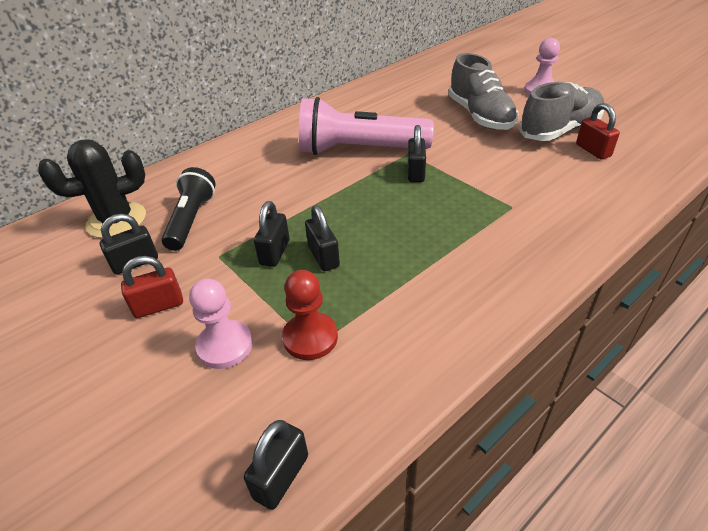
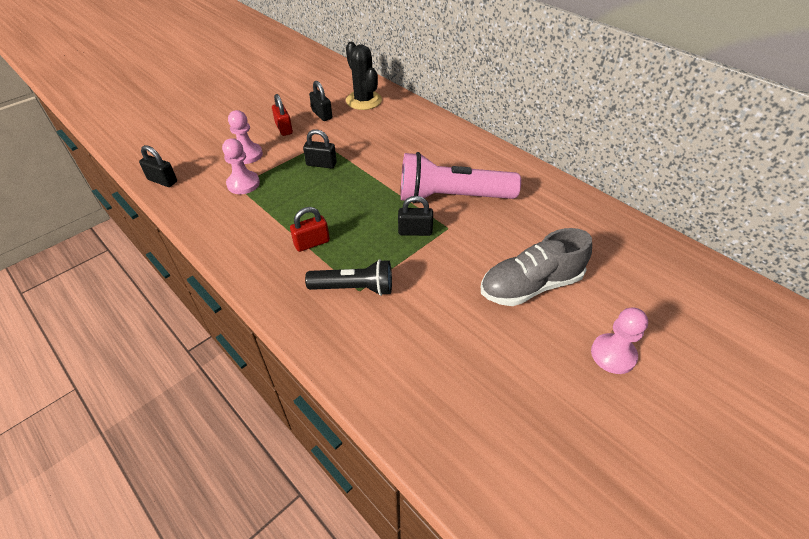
camera: 85 degrees right, 5 degrees up
black flashlight [161,167,216,251] -> black flashlight moved to [305,259,392,296]
red pawn [282,270,338,360] -> pink pawn [222,138,260,194]
pink flashlight [299,97,434,155] -> pink flashlight turned 90 degrees counterclockwise [401,152,521,203]
black padlock [305,205,340,271] -> none
grey shoe [519,82,604,141] -> none
red padlock [576,103,620,160] -> red padlock moved to [290,207,330,252]

